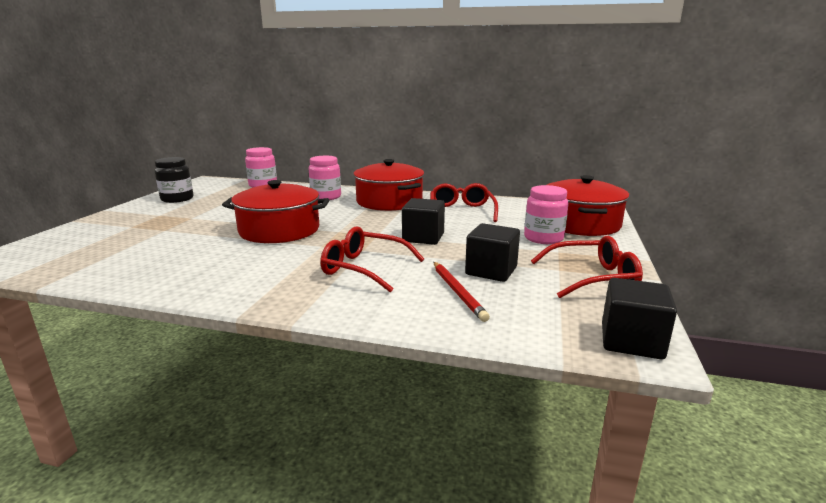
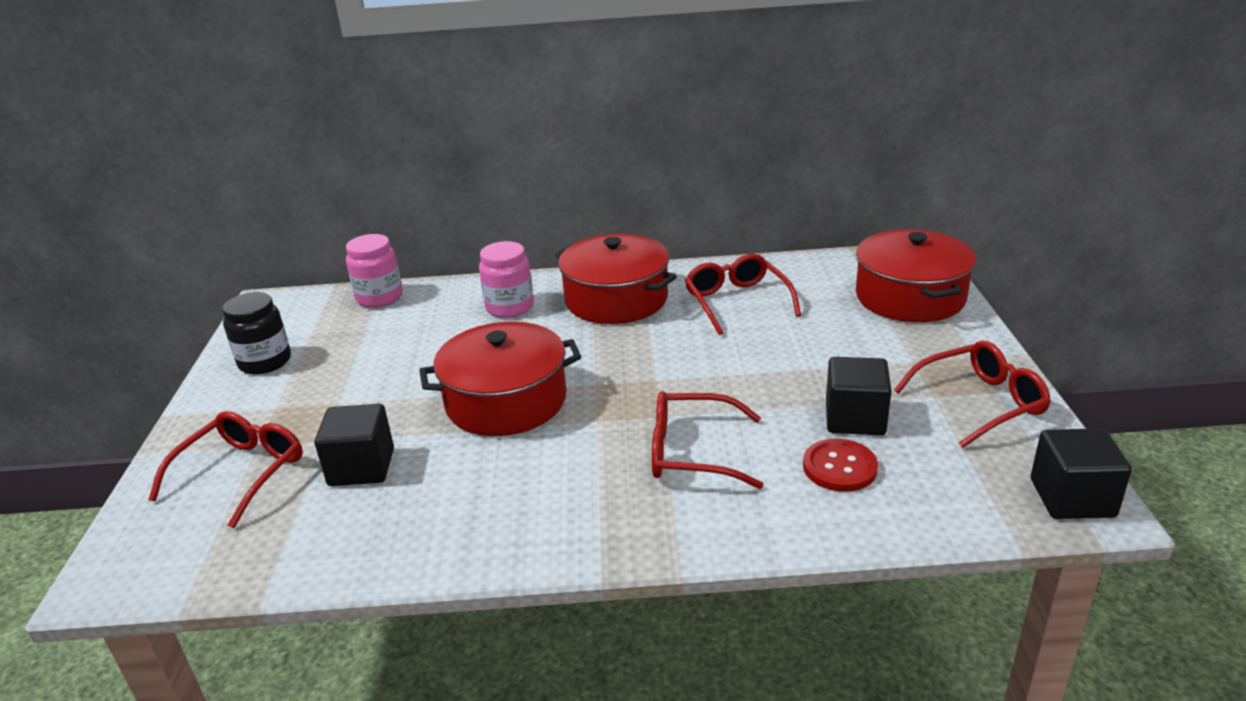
camera: 15 degrees left, 10 degrees up
black cube [402,198,445,245] -> black cube moved to [314,404,394,486]
red pencil [434,262,490,322] -> red button [803,439,878,492]
pink jar [524,185,569,244] -> none
none -> red glasses [148,411,303,528]

